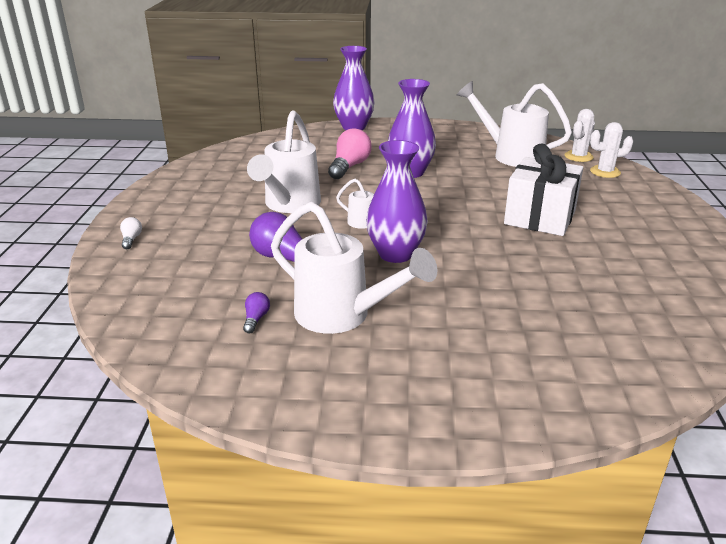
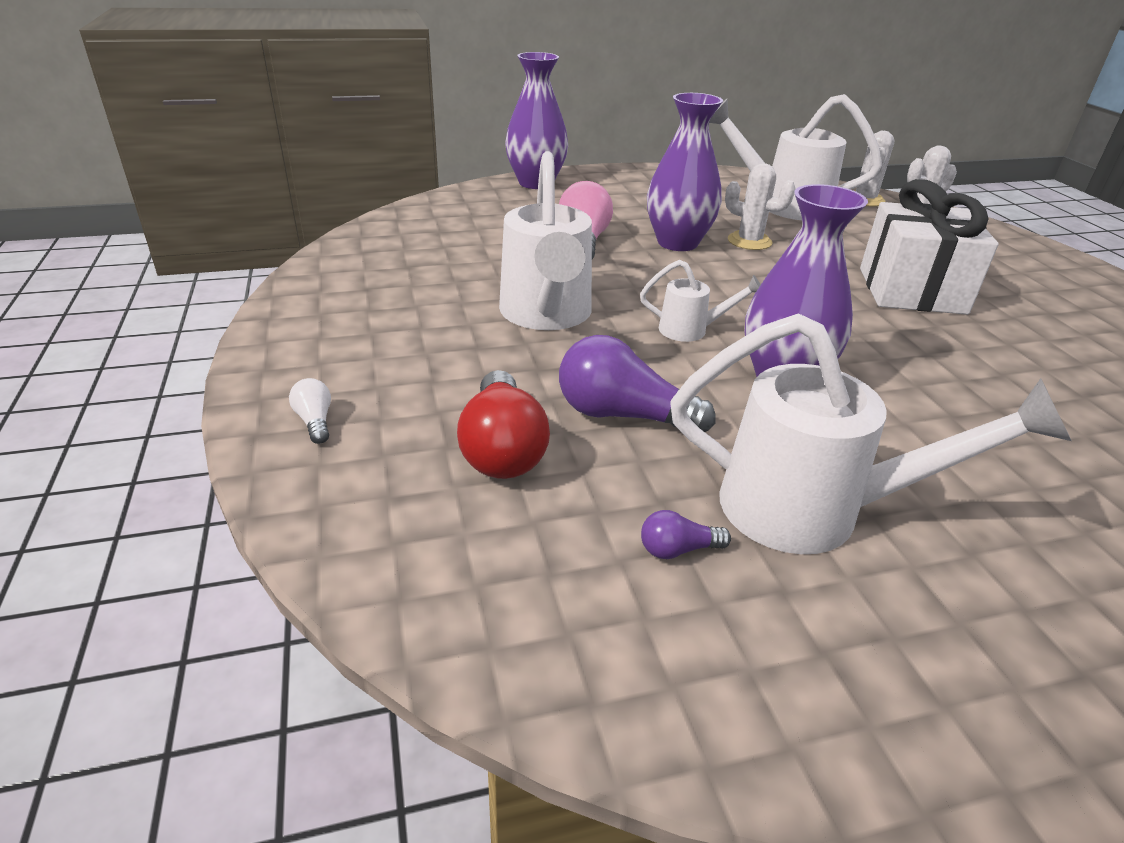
camera: 20 degrees left, 5 degrees up
purple light bulb [243,292,270,333] -> purple light bulb turned 90 degrees counterclockwise [641,510,731,559]
none -> red light bulb [457,370,550,479]
none -> white cactus [725,163,796,250]

